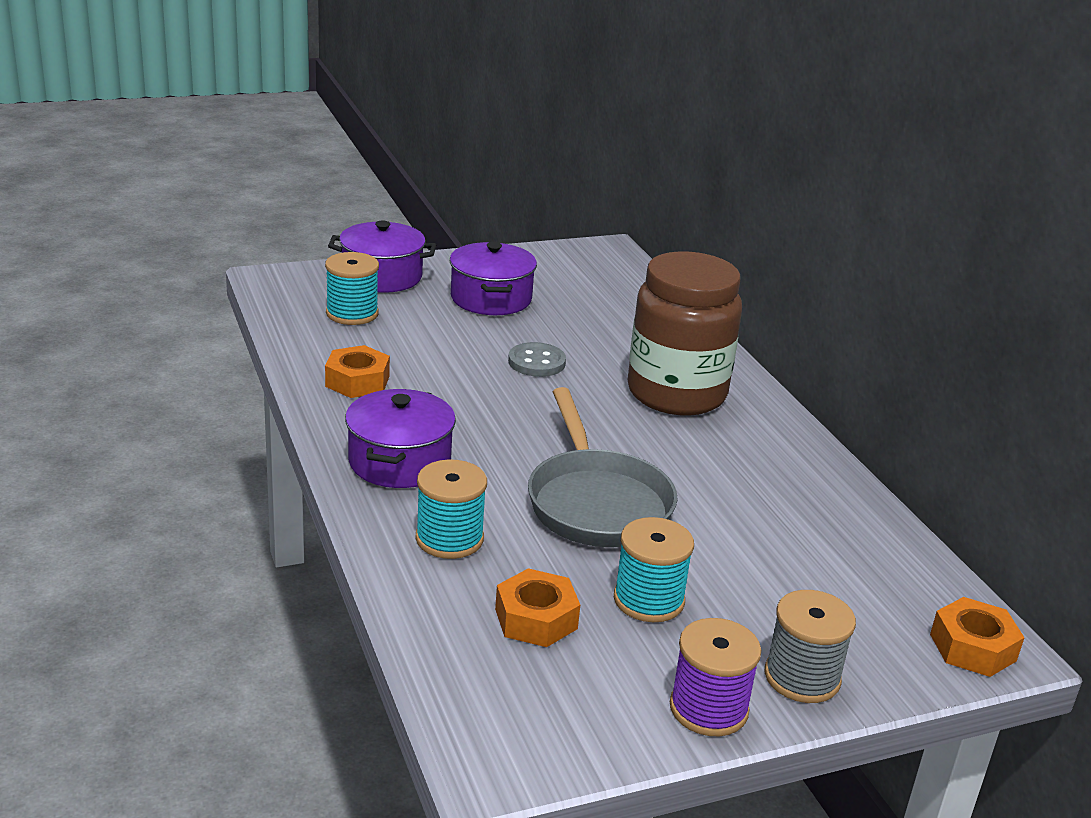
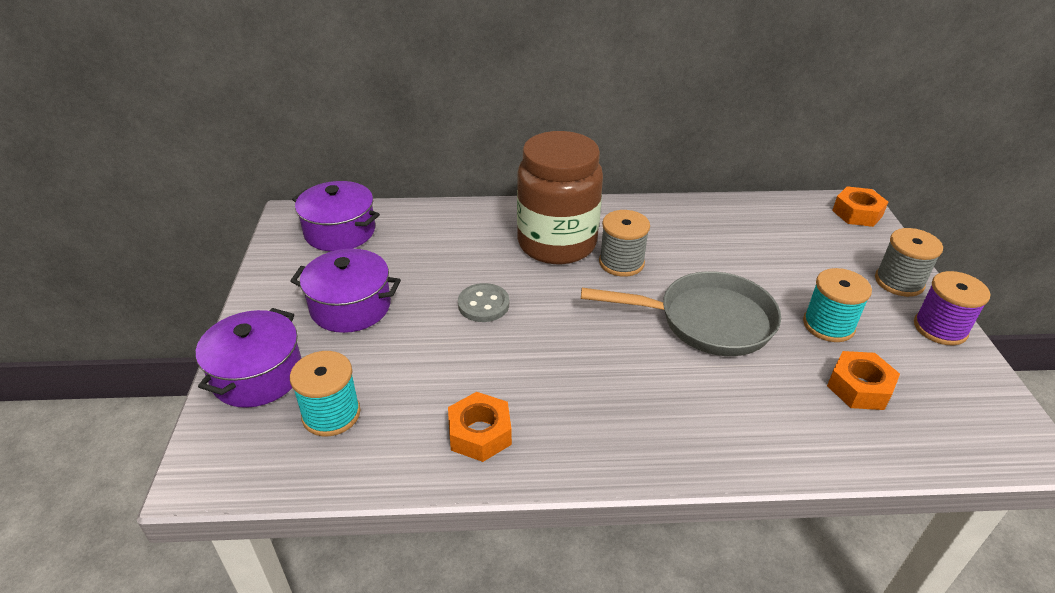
camera: 70 degrees left, 10 degrees up
purple pot [345,389,456,488] -> purple pot moved to [292,181,380,252]
turquoise spool [415,459,487,559] -> none
none -> grey spool [599,210,650,277]

